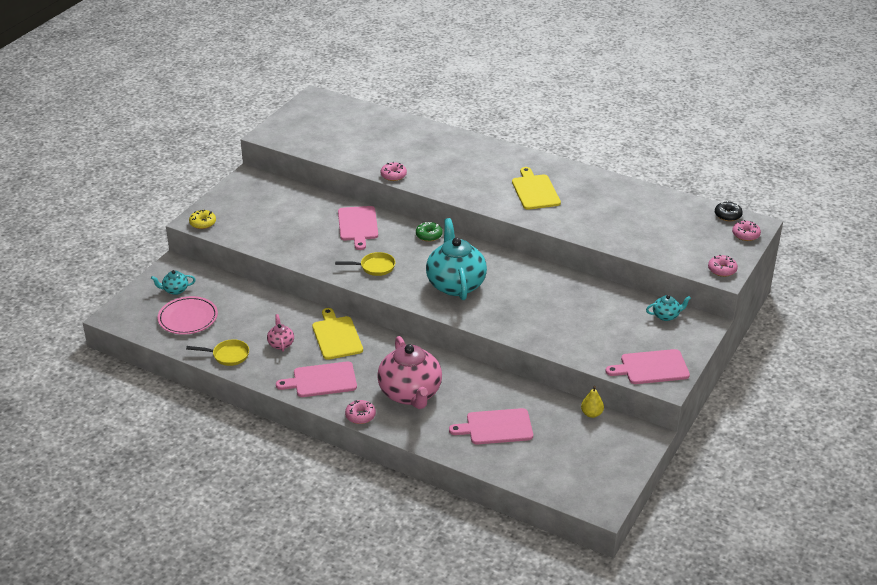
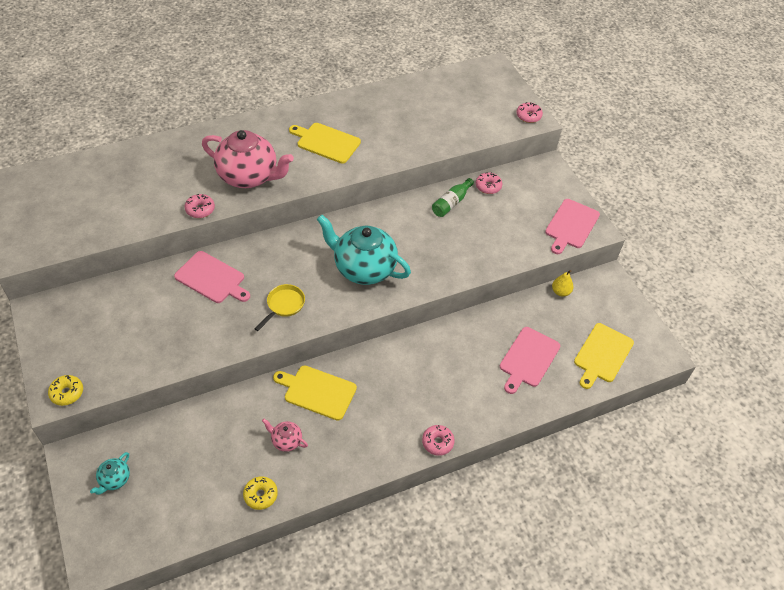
camera: 55 degrees left, 15 degrees up
pink plate [157,296,218,335] -> none
yellow pan [186,339,249,366] -> yellow donut [243,476,278,510]
pink cutting board [276,361,357,397] -> none
pink teapot [377,336,442,409] -> pink teapot moved to [202,130,294,188]
green donut [416,222,443,242] -> none
turquoise teapot [646,295,691,321] -> none
black donut [715,201,743,221] -> none
pink donut [732,220,761,241] -> pink donut moved to [476,172,502,194]
none -> green bottle [432,178,474,217]
none -> yellow cutting board [574,323,634,389]

